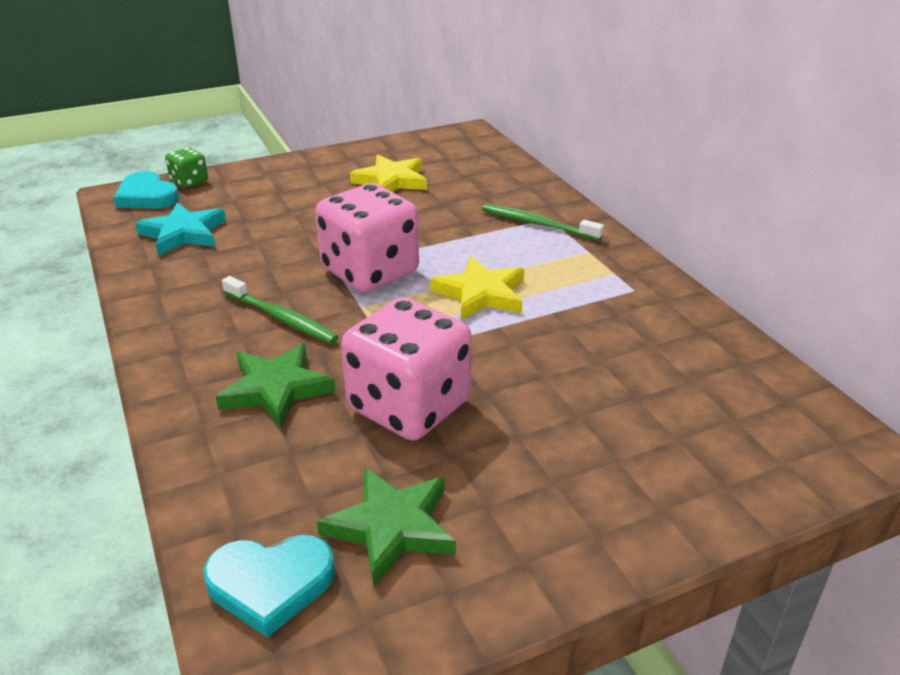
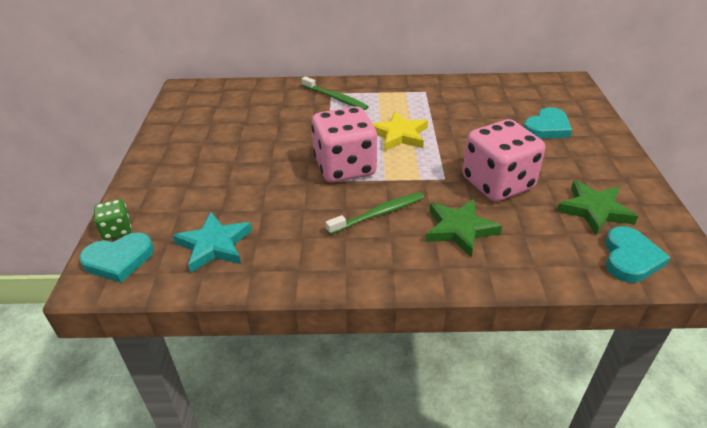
camera: 65 degrees left, 5 degrees up
yellow star [350,155,427,192] -> none
green toothbrush [482,204,604,241] -> green toothbrush turned 105 degrees counterclockwise [302,76,369,110]
none -> turquoise heart [524,107,572,139]

